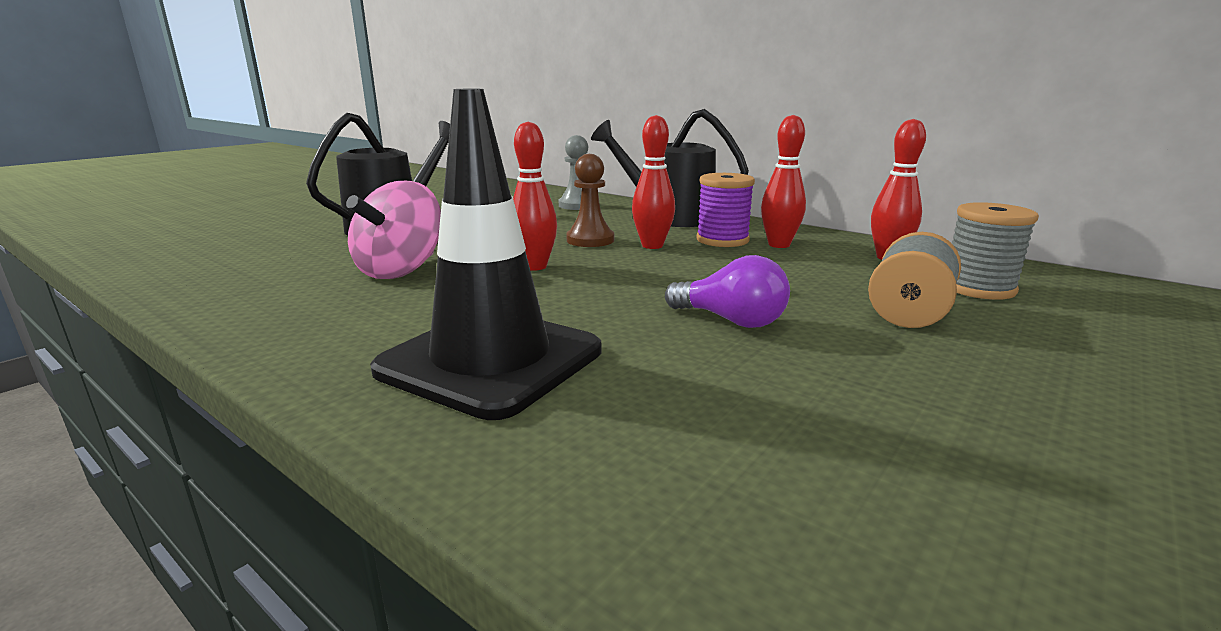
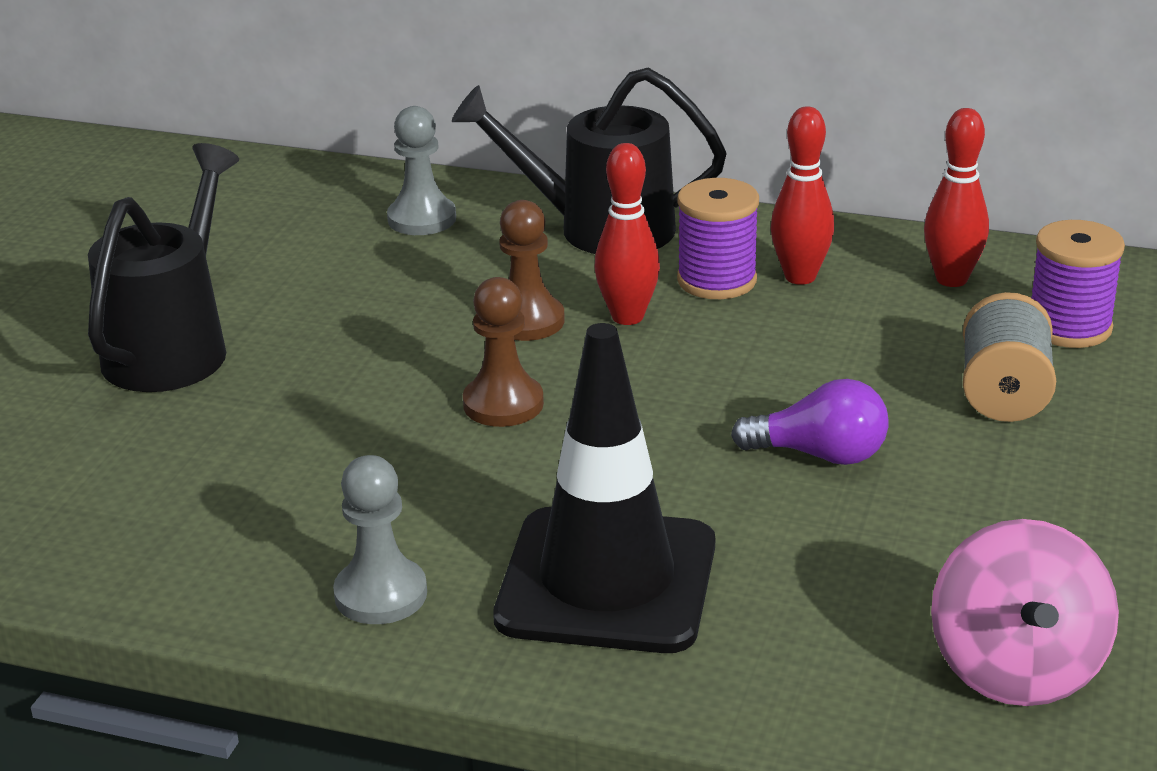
camera: 20 degrees left, 10 degrees up
pink spinning top [346,181,441,279] -> pink spinning top moved to [931,519,1119,706]
red bowling pin [513,122,557,271] -> brown pawn [463,277,544,427]
grey spool [952,202,1039,300] -> purple spool [1031,220,1125,348]
none -> grey pawn [333,455,427,624]

